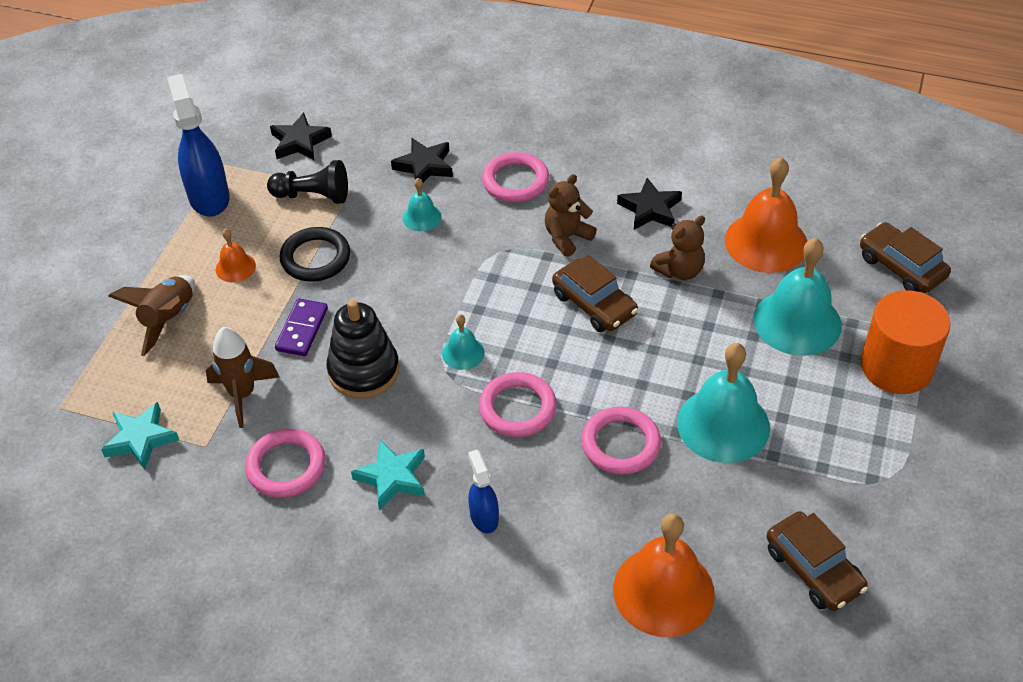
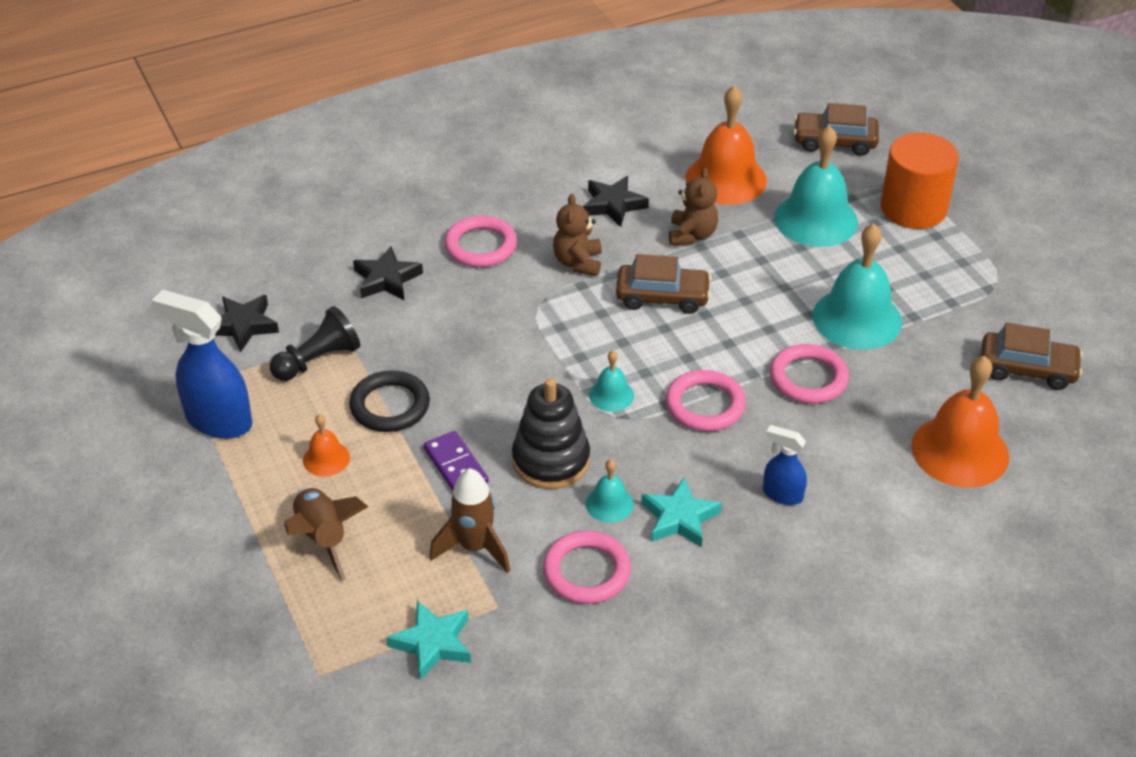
camera: 45 degrees left, 5 degrees down
turquoise bell [402,178,442,231] -> turquoise bell moved to [586,459,634,523]

